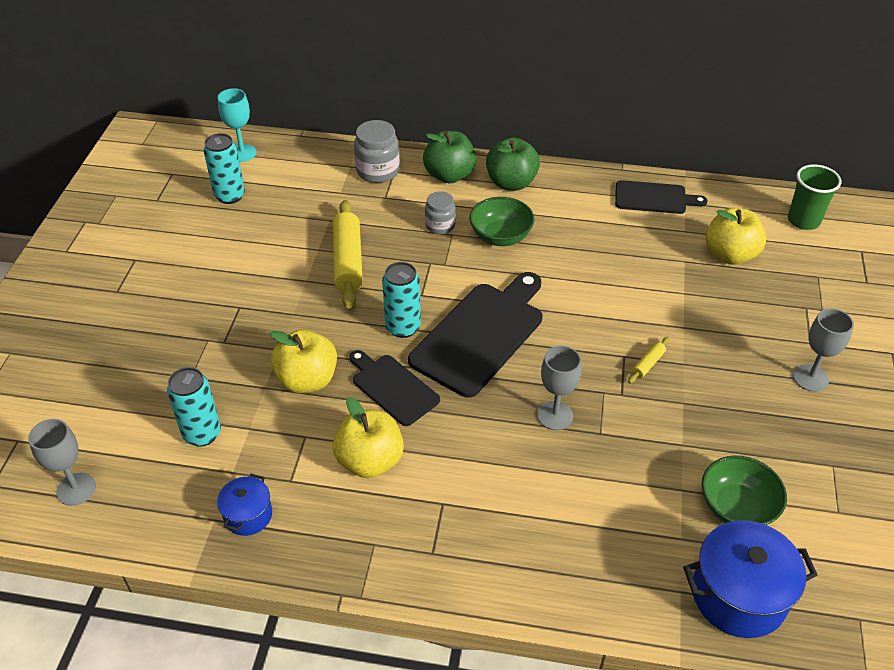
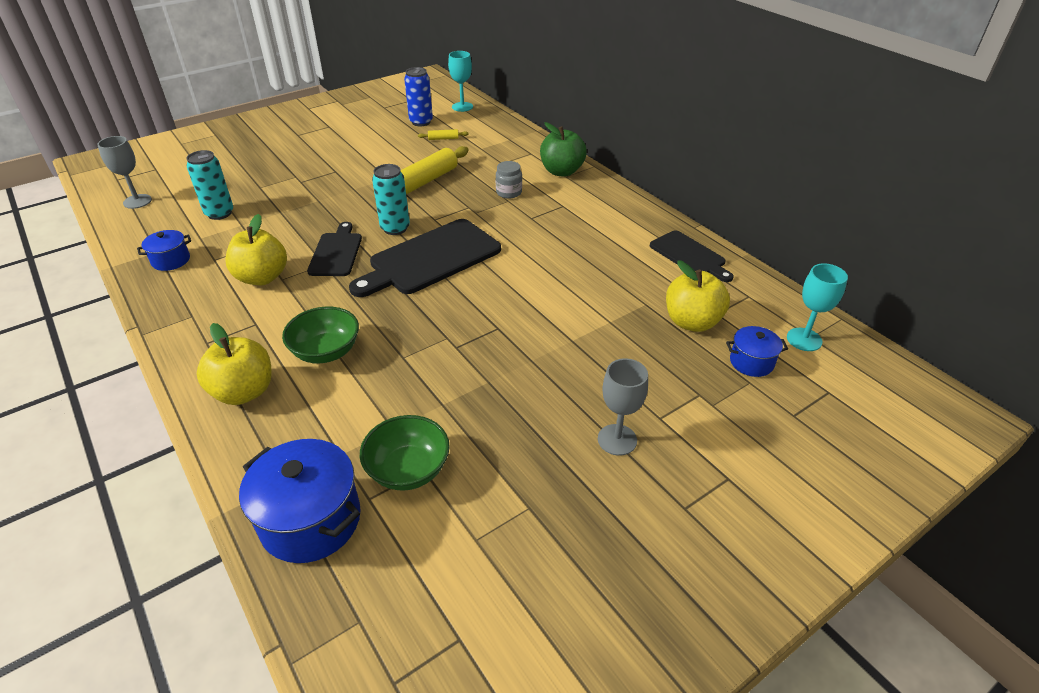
camera: 45 degrees right, 5 degrees down
turquoise can [204,133,245,204] -> blue can [404,67,433,126]
yellow apple [270,329,337,393] -> yellow apple moved to [197,323,272,405]
grey jar [354,120,400,183] -> none
black cutting board [408,272,542,398] -> black cutting board turned 150 degrees clockwise [349,219,501,297]
green bowl [470,197,535,246] -> green bowl moved to [282,307,359,363]
green apple [486,137,540,191] -> none
grey goblet [537,346,581,430] -> none
yellow rolling pin [628,337,669,384] -> yellow rolling pin moved to [418,129,468,140]
green cup [788,164,841,230] -> turquoise goblet [787,263,848,351]
none -> blue pot [726,326,788,377]

